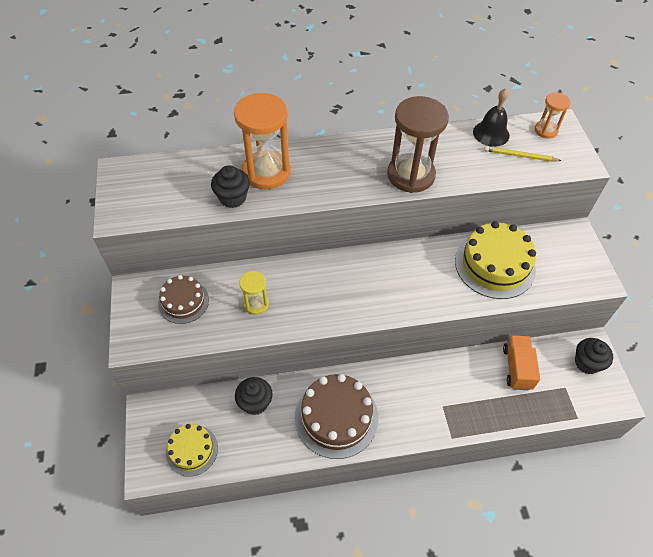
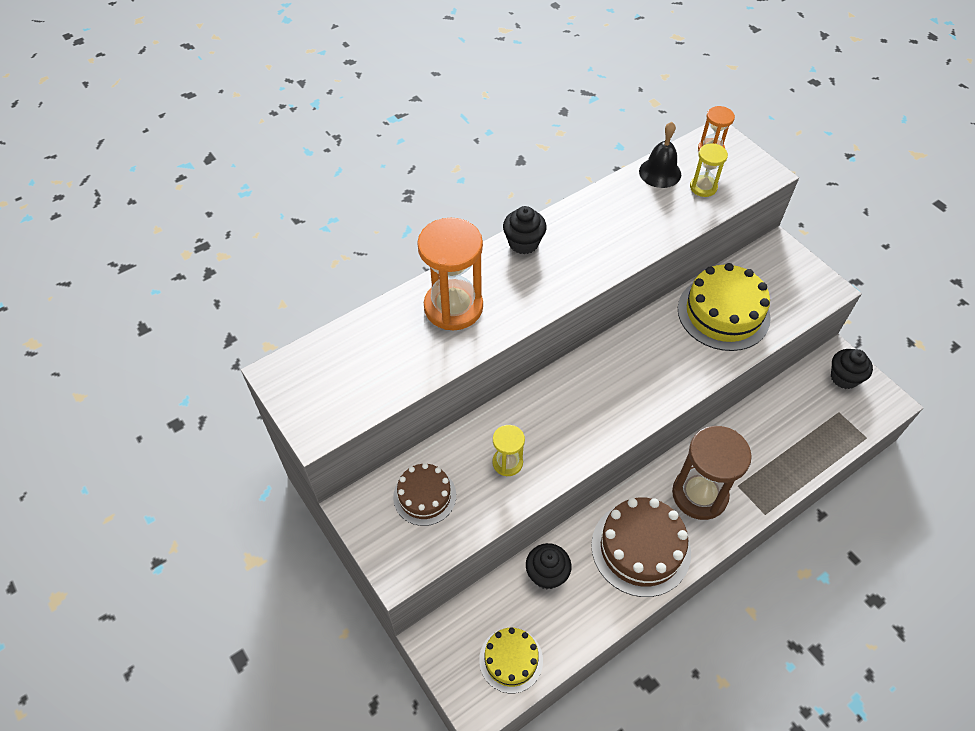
camera: 25 degrees left, 0 degrees up
black cupcake [211,165,250,208] -> black cupcake moved to [503,206,547,254]
brown hourglass [387,96,449,193] -> brown hourglass moved to [672,426,752,520]
yellow pencil [484,146,561,162] -> yellow hourglass [690,143,728,197]
orange truck [503,335,540,390] -> none

